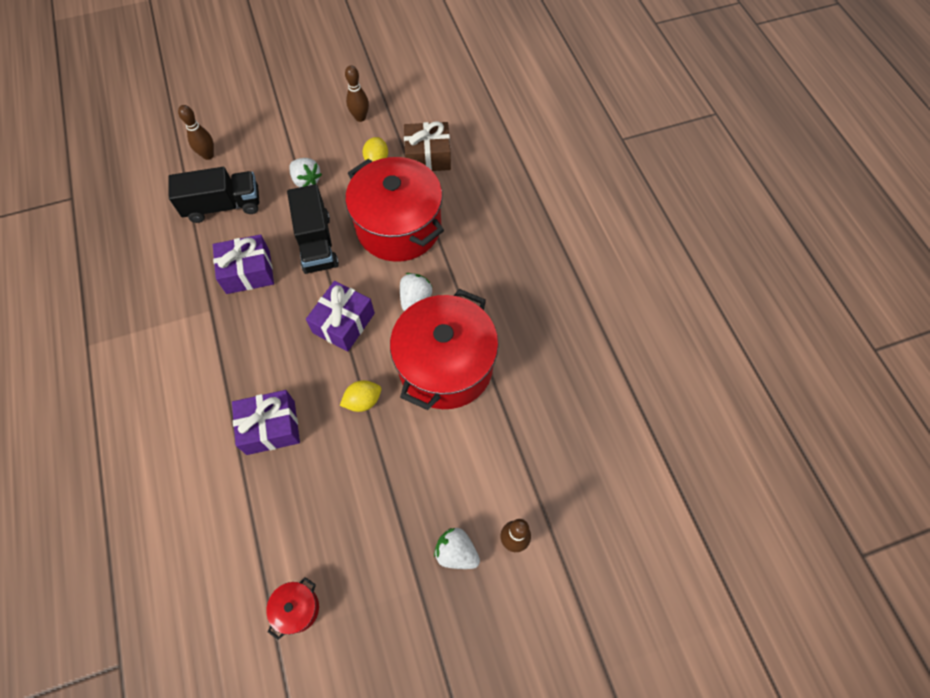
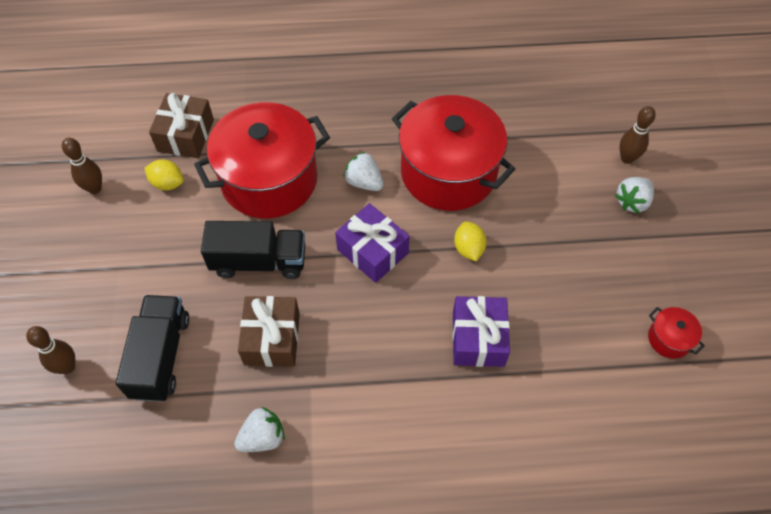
camera: 75 degrees left, 5 degrees down
purple gift [213,234,274,294] -> brown gift [238,296,300,367]
white strawberry [290,158,322,187] -> white strawberry moved to [234,407,285,452]

